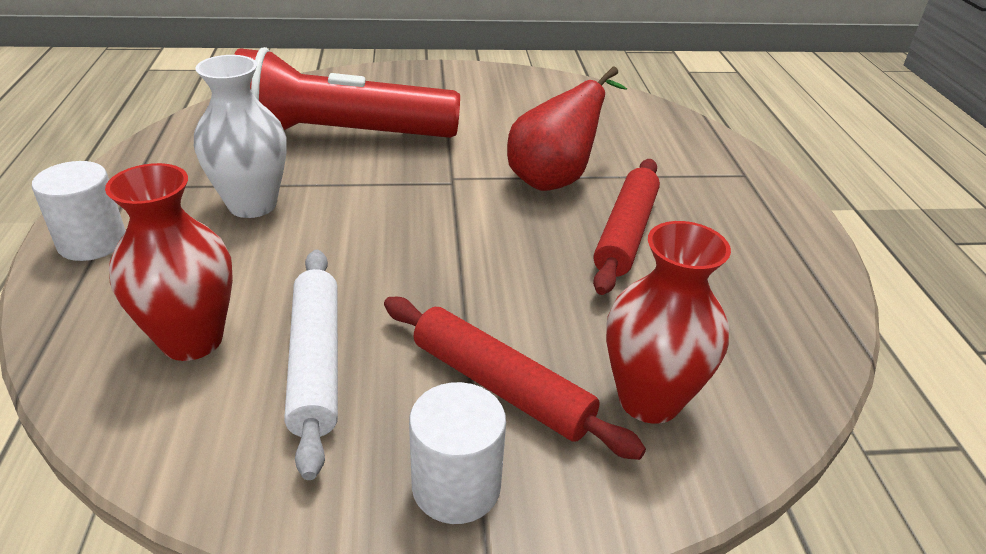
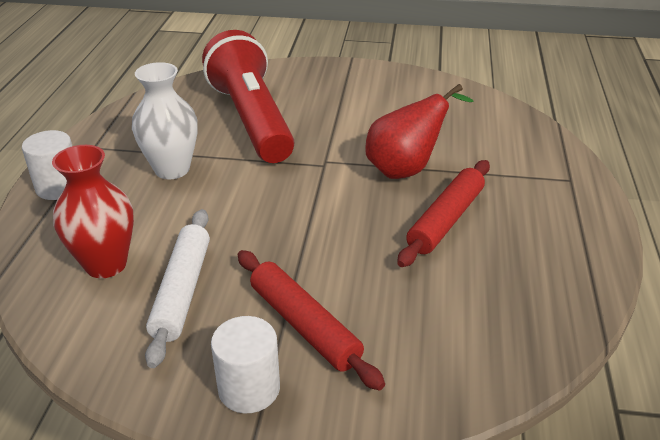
camera: 15 degrees right, 0 degrees up
red flashlight [234,47,460,138] -> red flashlight turned 60 degrees clockwise [202,30,295,163]
red vase [606,221,731,424] -> none

